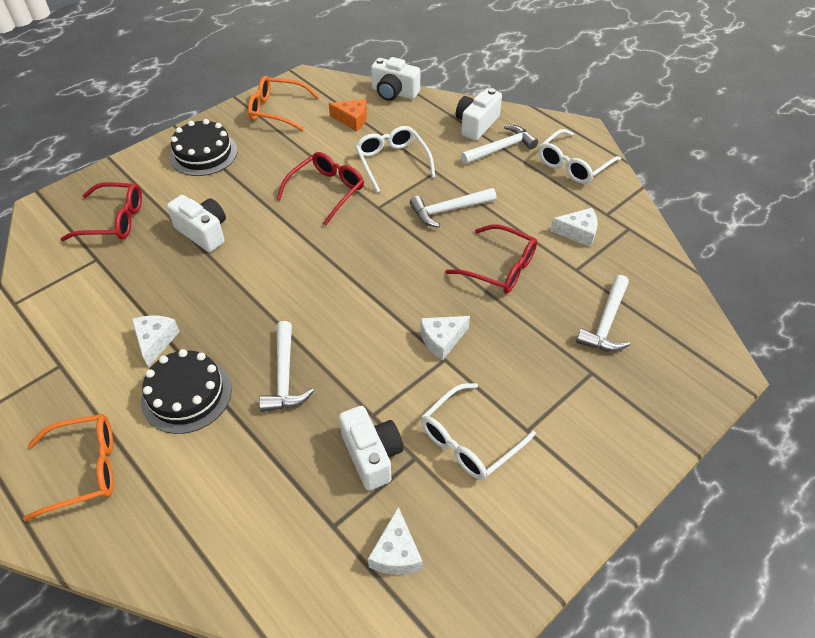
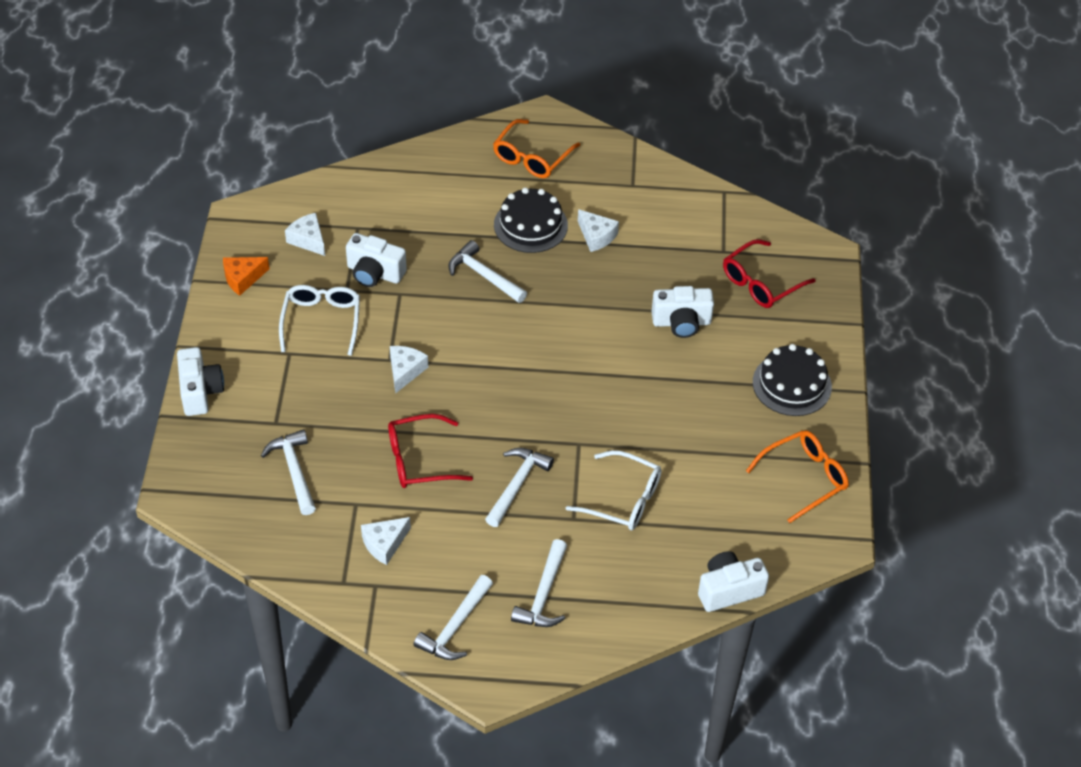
camera: 135 degrees right, 0 degrees up
red glasses [276,152,364,226] -> none
orange cheese [329,99,367,131] -> orange cheese moved to [223,257,269,296]
white camera [456,88,502,141] -> white camera moved to [177,347,224,416]
white glasses [539,129,621,184] -> white hammer [413,575,493,660]

